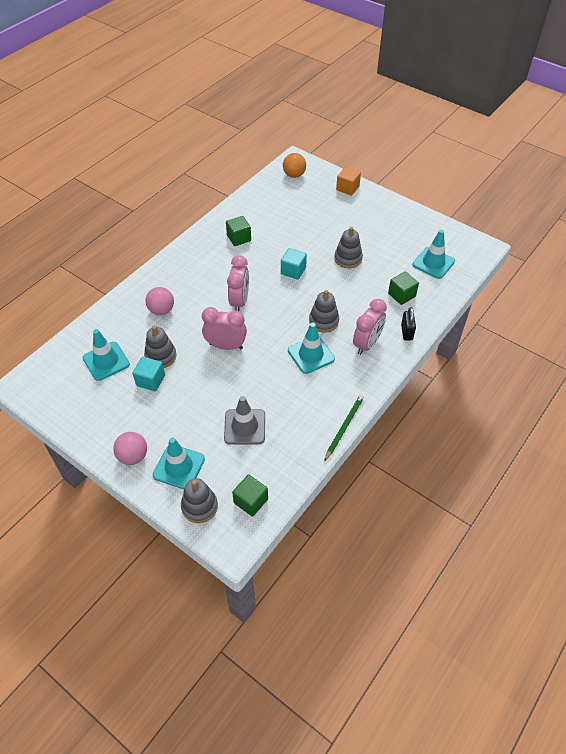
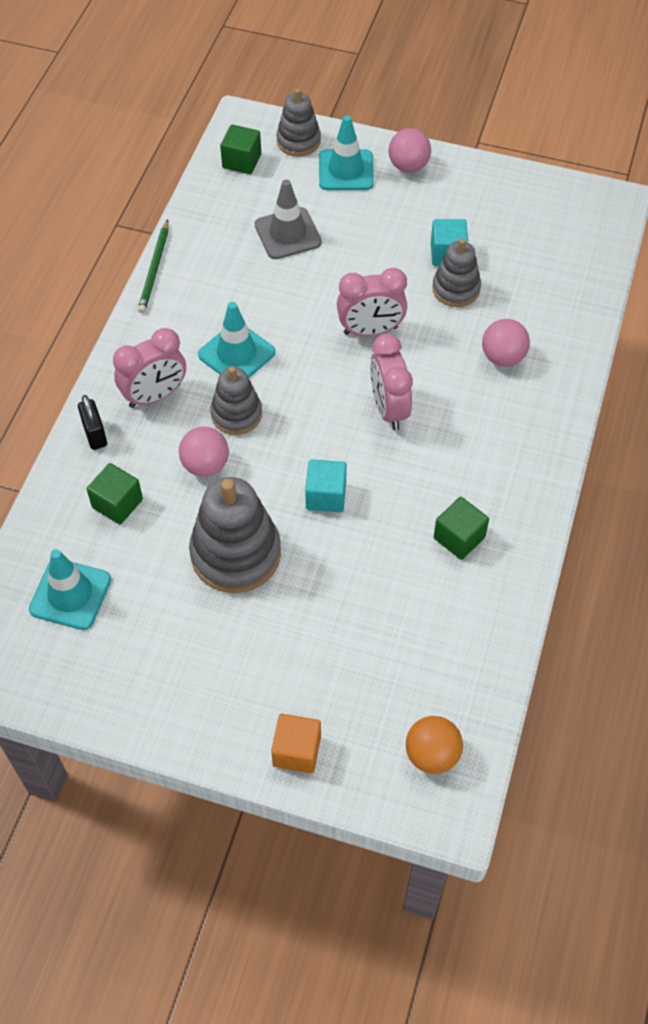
camera: 160 degrees right, 5 degrees up
turquoise traffic cone [83,329,130,381] -> none
grey stacking toy [334,227,363,268] -> grey stacking toy [189,477,281,593], size x1.65
pink clock [353,299,387,355] -> pink clock turned 135 degrees counterclockwise [113,328,186,408]
none -> pink ball [179,427,229,477]

